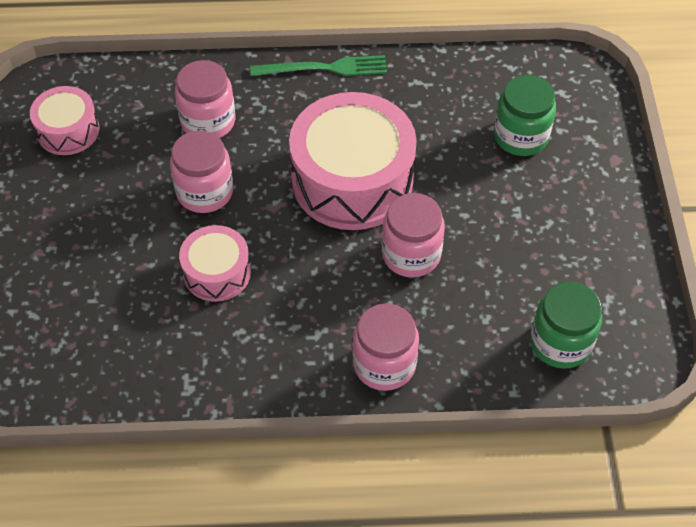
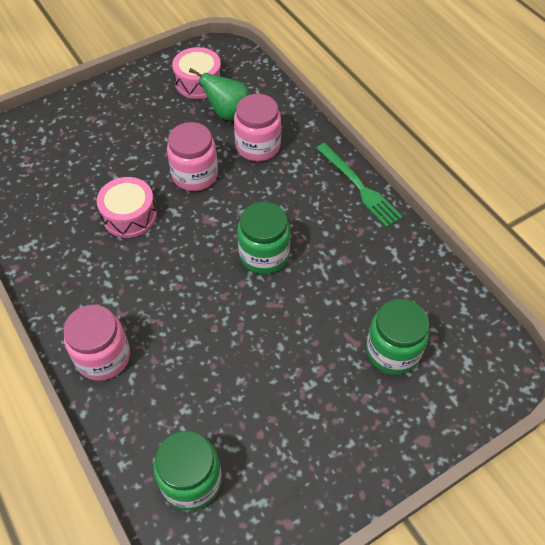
camera: 60 degrees right, 0 degrees up
pink drum [289,92,417,230] -> green jar [237,202,290,274]
pink jar [382,193,445,277] -> none
none -> green pear [189,68,250,121]

